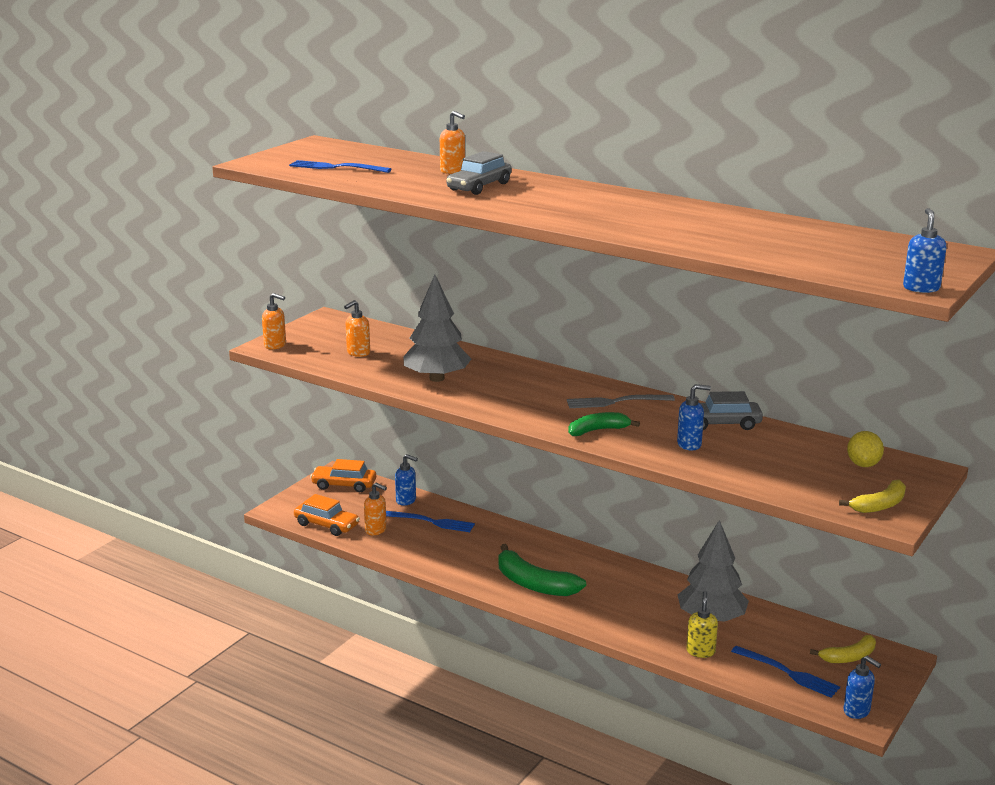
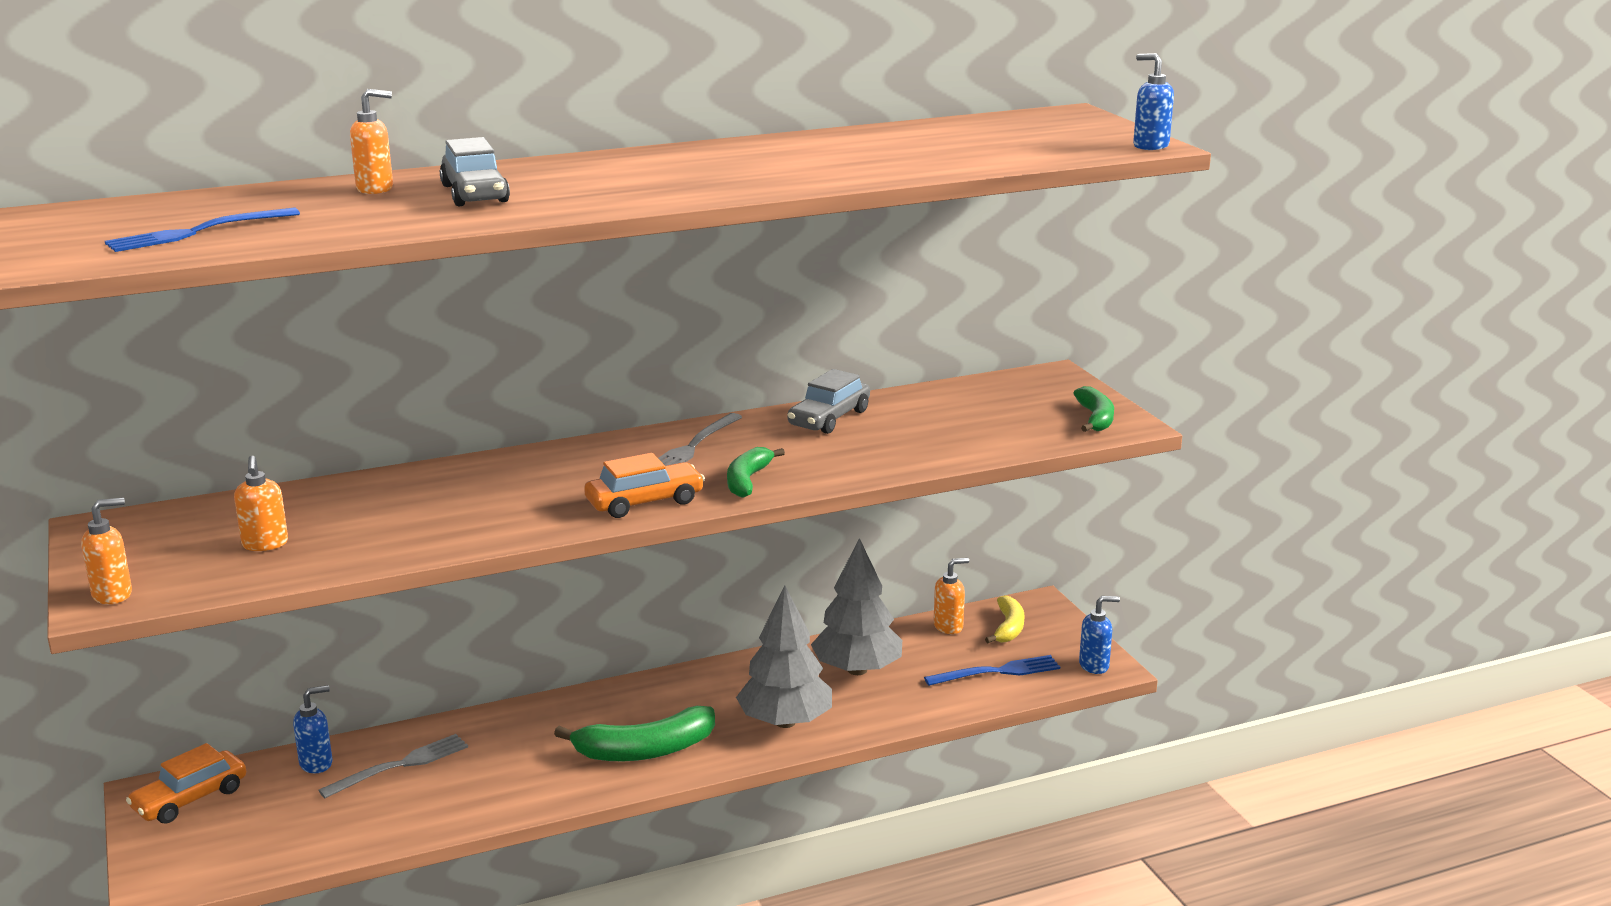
camera: 55 degrees left, 0 degrees up
orange car [294,494,360,536] -> orange car moved to [584,453,705,518]
orange soap dispenser [364,483,387,535] -> orange soap dispenser moved to [934,558,969,634]
blue fork [386,511,475,532] -> grey fork [318,734,468,798]
grey tree [404,275,471,382] -> grey tree moved to [736,585,832,728]
blue soap dispenser [677,384,711,450] -> none
yellow soap dispenser [686,591,718,658] -> none
yellow banana [839,480,906,513] -> green banana [1074,386,1114,432]
yellow lemon [847,431,884,467] -> none

